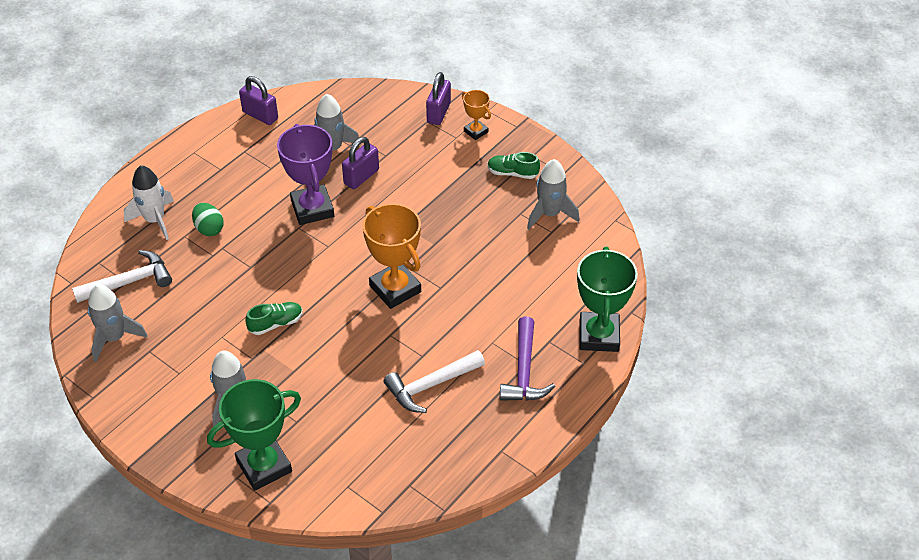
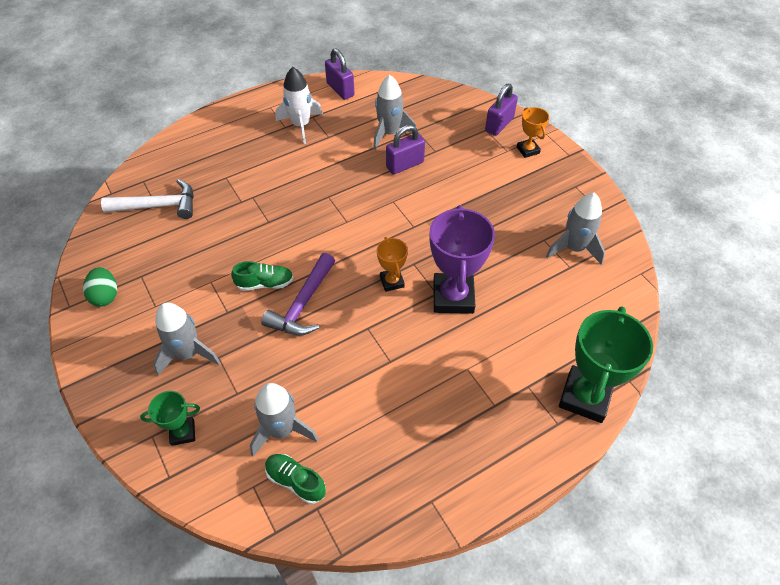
camera: 20 degrees right, 5 degrees up
grey rocket [88,284,148,362] -> grey rocket moved to [250,383,318,456]
white rocket [124,165,174,240] -> white rocket moved to [275,67,323,144]
green egg [192,203,224,236] -> green egg moved to [83,267,117,307]
green trophy [207,379,301,491] -> green trophy [140,391,200,446], size x0.52
purple trophy [277,124,334,225] -> purple trophy moved to [429,205,495,314]
orange trophy [363,203,421,309] -> orange trophy [377,237,408,292], size x0.52
white hammer [384,350,485,413] -> none
green shoe [487,152,540,179] -> green shoe moved to [265,454,326,504]
purple hammer [500,317,555,401] -> purple hammer moved to [261,253,335,335]

